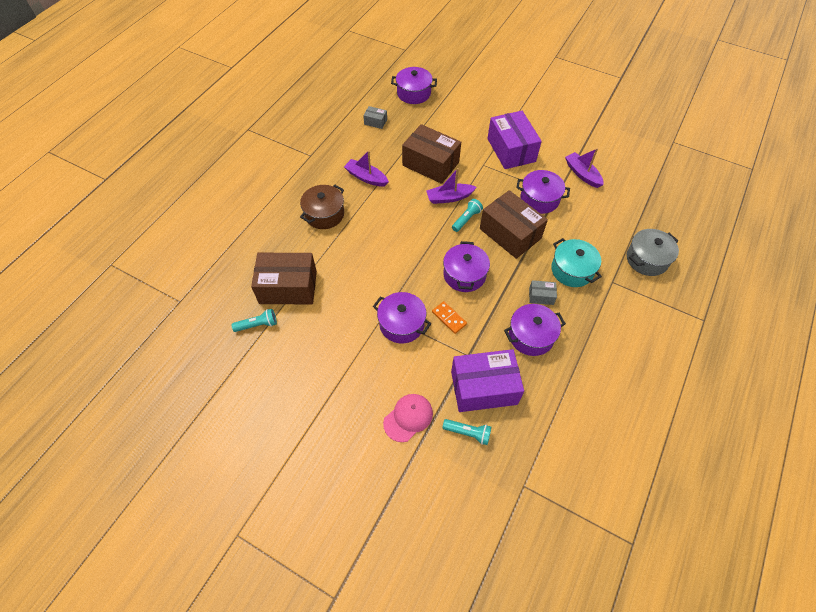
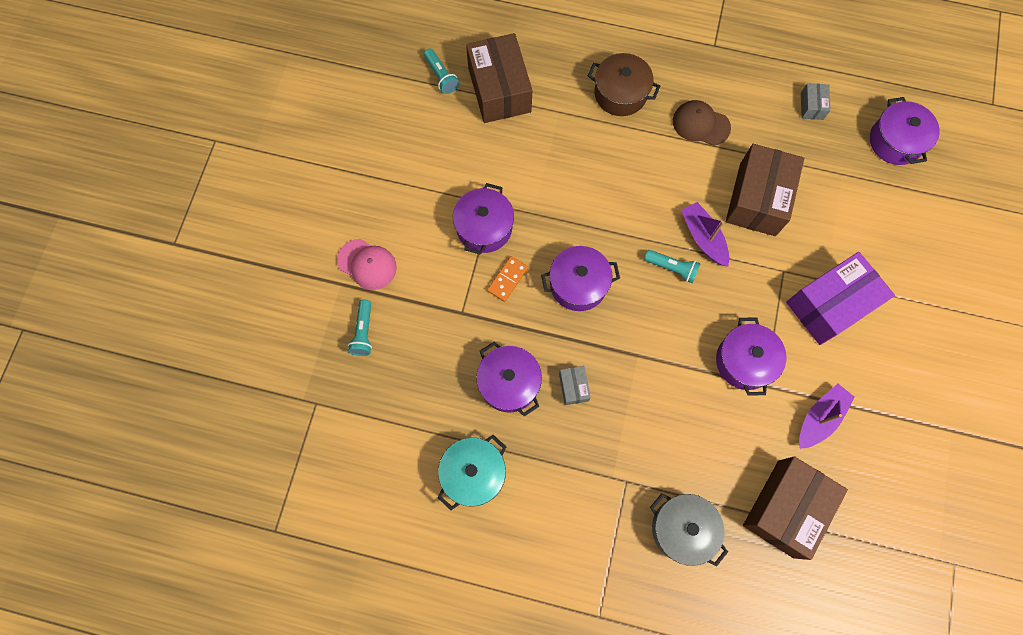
camera: 75 degrees right, 15 degrees up
purple boat [344,150,389,187] -> brown cap [673,100,731,146]
purple box [451,349,524,412] -> none
brown box [480,190,548,259] -> brown box moved to [743,456,848,560]
turquoise pot [551,238,602,287] -> turquoise pot moved to [437,435,507,510]

